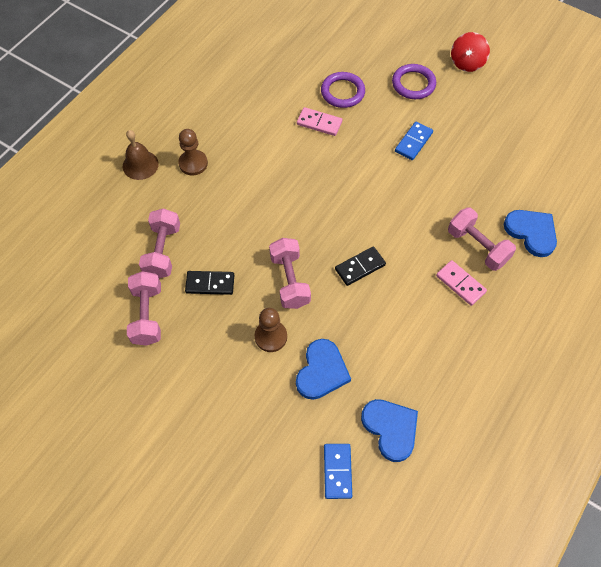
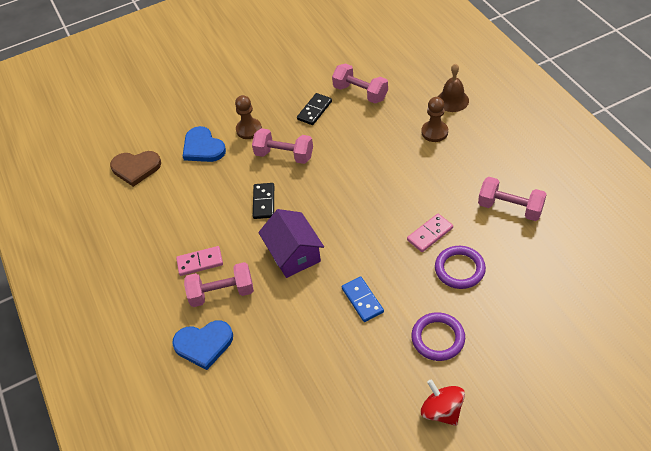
camera: 125 degrees right, 10 degrees down
pink dumbbell [127,271,161,346] -> pink dumbbell moved to [478,177,547,221]
blue domino [324,444,352,499] -> none
blue heart [361,399,418,462] -> brown heart [110,151,161,187]
none -> purple house [258,209,324,278]

